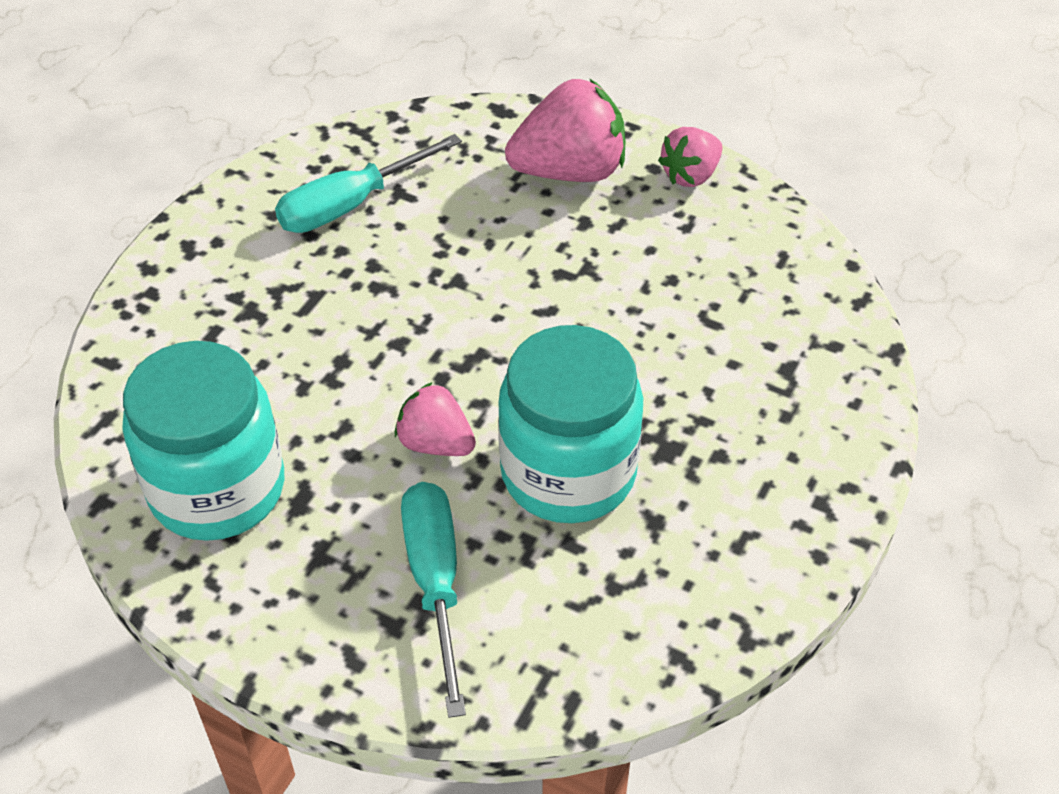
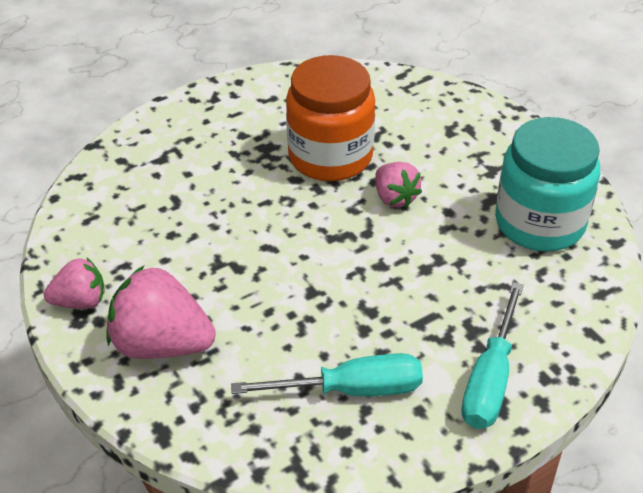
camera: 150 degrees left, 5 degrees down
turquoise screwdriver [401,482,466,718] -> turquoise screwdriver moved to [461,282,524,429]
turquoise jar [498,325,643,523] -> orange jar [286,55,375,181]

